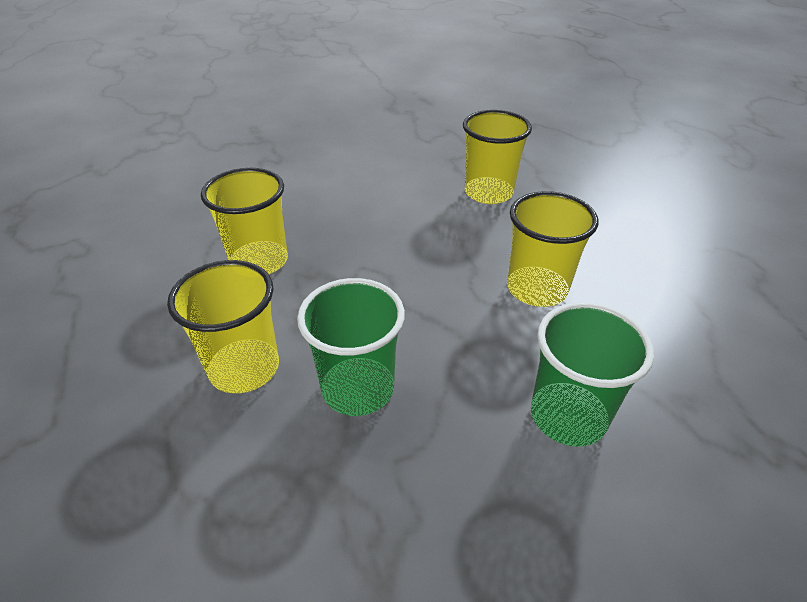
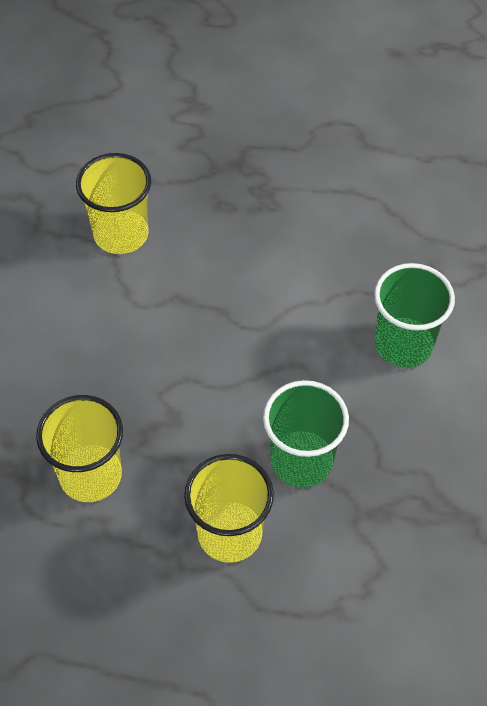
camera: 60 degrees left, 15 degrees up
yellow cup [507,191,598,307] -> none

